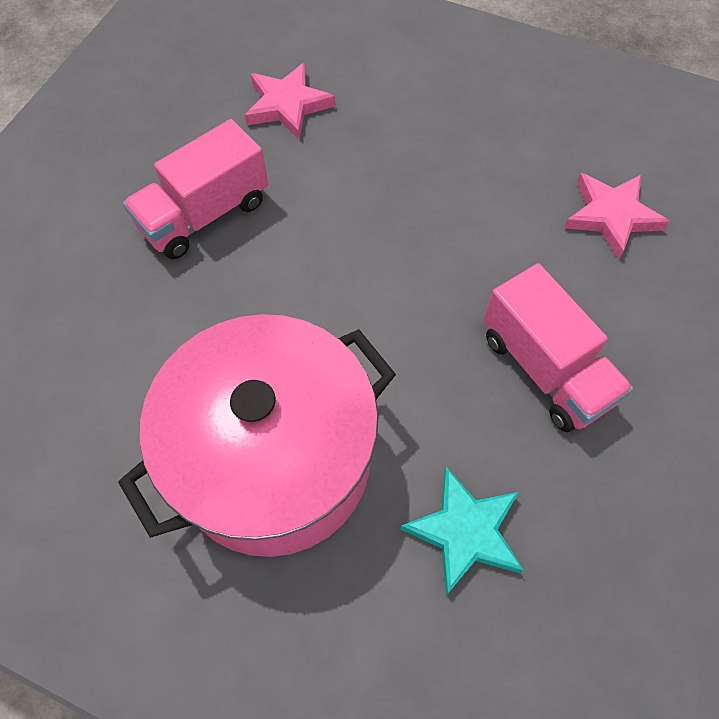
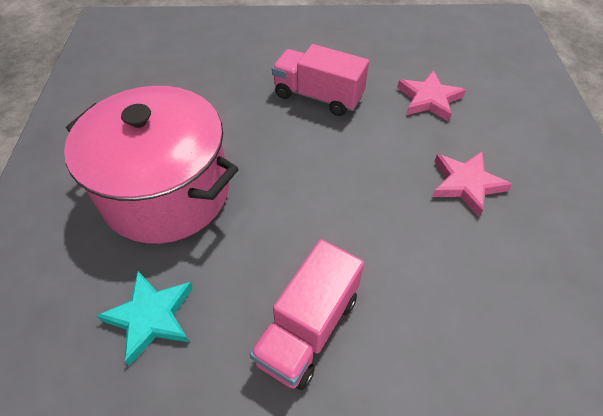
camera: 65 degrees right, 10 degrees down
pink star [564,173,670,260] -> pink star moved to [432,152,512,217]

